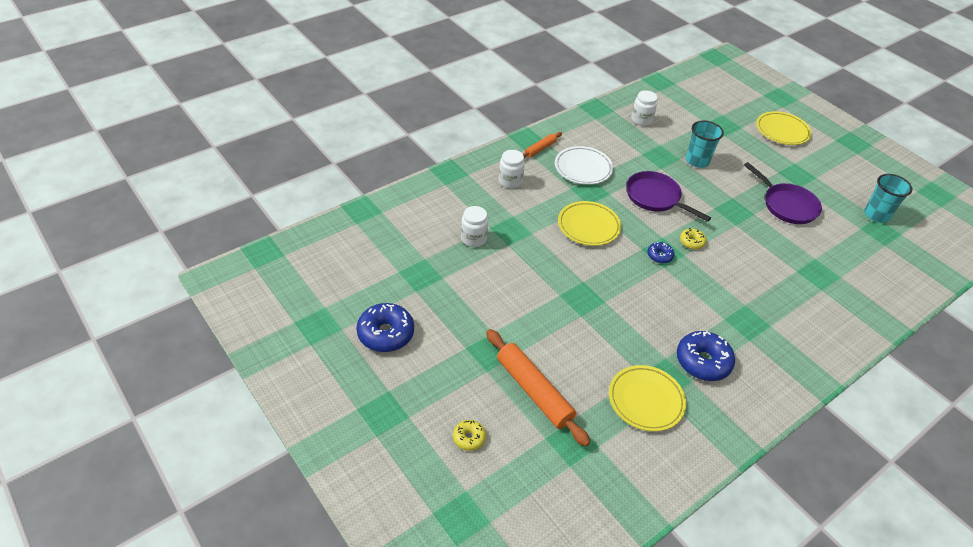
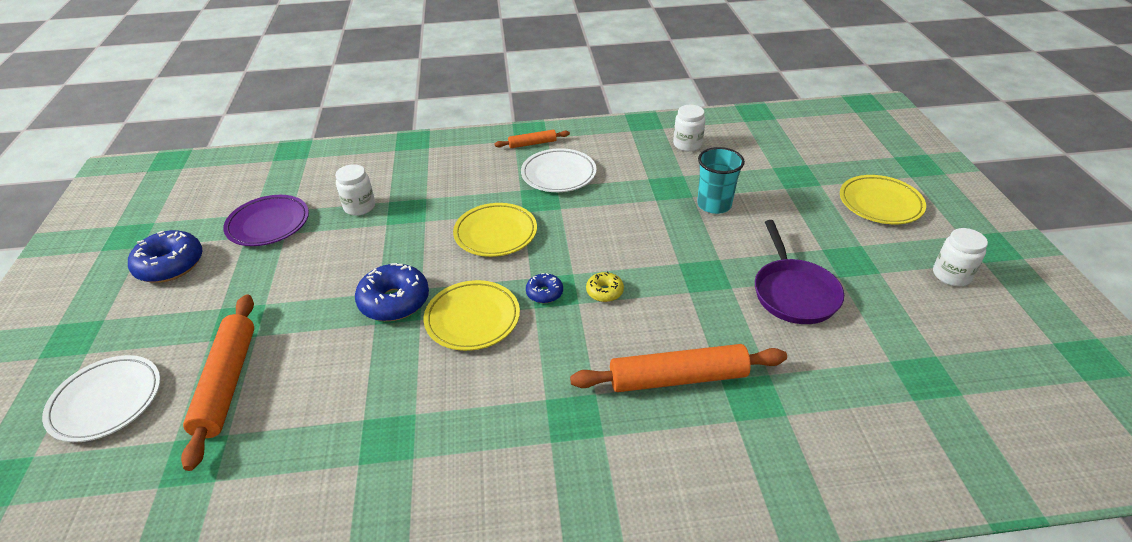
camera: 35 degrees right, 5 degrees down
yellow donut [453,420,486,451] -> white plate [42,355,161,442]
white jar [499,150,525,188] -> white jar moved to [933,228,988,286]
yellow plate [609,365,686,432] -> yellow plate moved to [424,280,520,351]
purple pan [626,171,711,222] -> none
blue donut [677,331,735,381] -> blue donut moved to [355,263,429,321]
turquoise cup [864,174,913,223] -> none
none -> purple plate [223,195,309,246]
none -> orange rolling pin [570,344,787,392]

